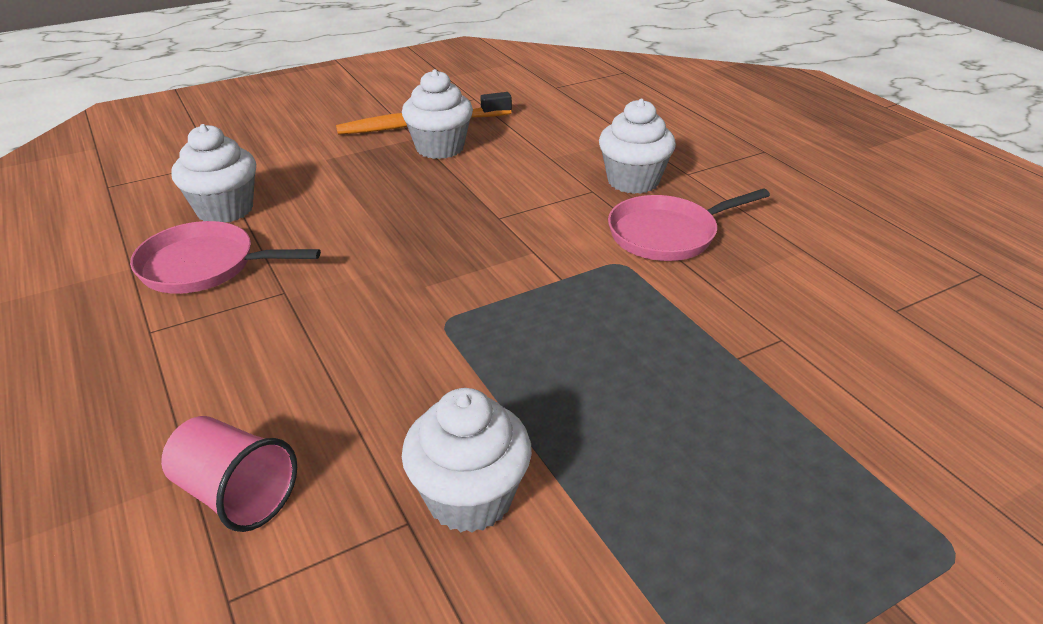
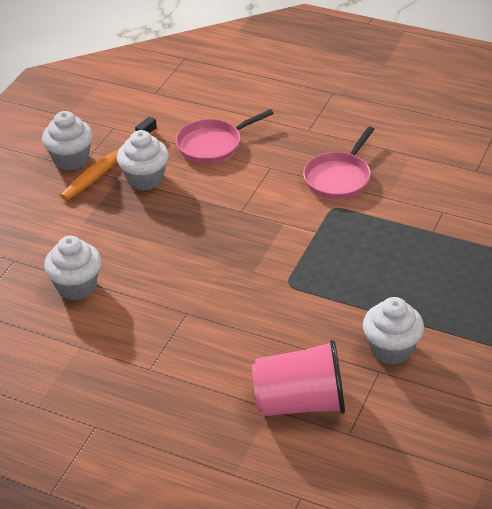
camera: 35 degrees left, 5 degrees up
pink pan [130,221,321,294] -> pink pan moved to [176,109,274,163]
pink cup [161,416,297,532] -> pink cup [252,340,345,416], size x1.56
white cupcake [599,99,676,194] -> white cupcake moved to [42,111,93,170]

